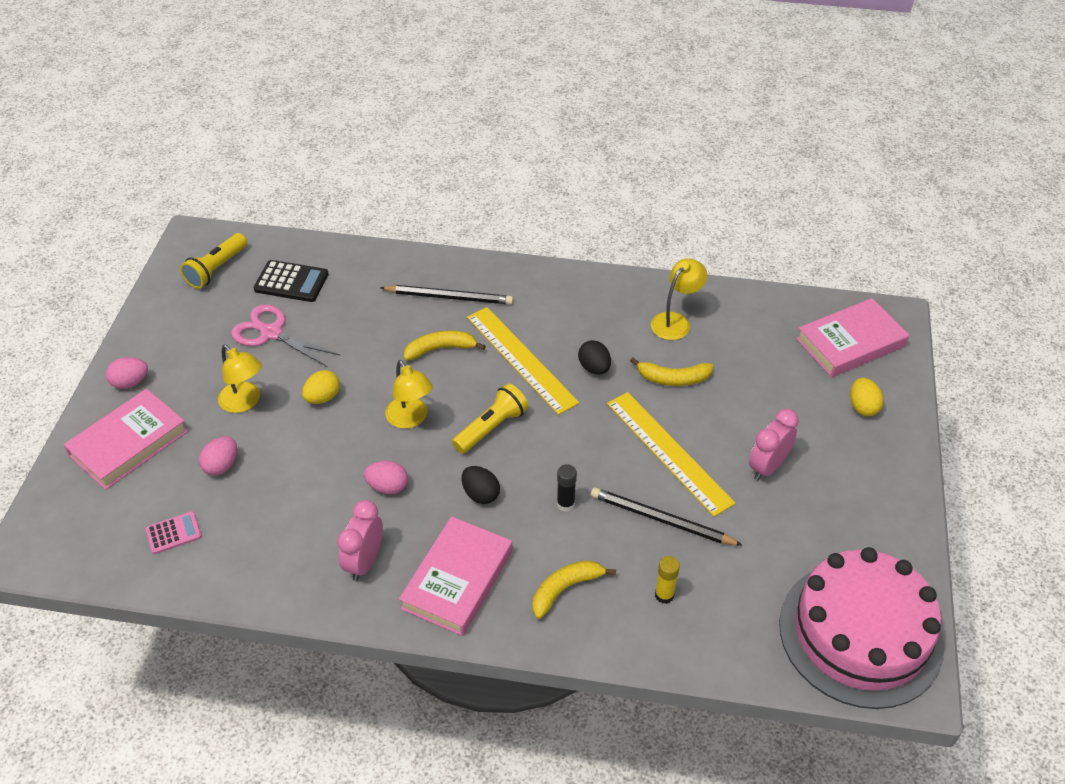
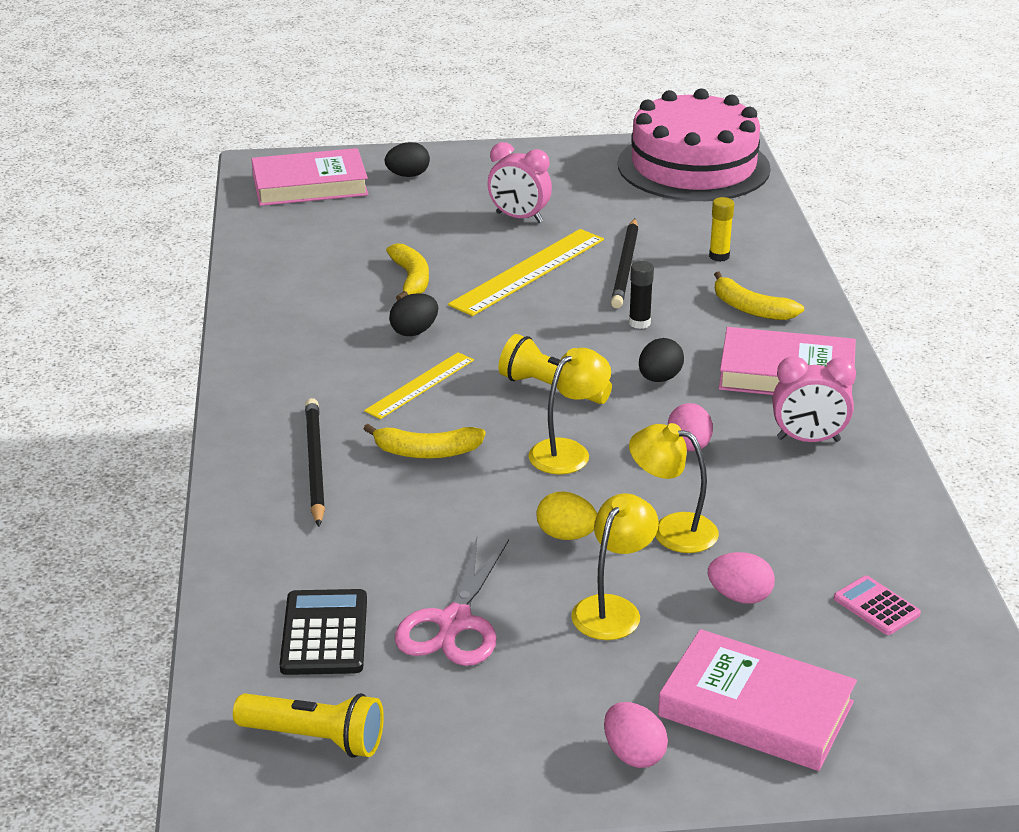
camera: 105 degrees left, 15 degrees down
yellow banana [404,330,486,360] -> yellow banana turned 60 degrees counterclockwise [364,424,485,459]
yellow ruler [467,307,579,415] -> yellow ruler [364,352,474,419], size x0.62
yellow lamp [651,258,707,340] -> yellow lamp moved to [629,423,719,553]
pink book [796,298,909,377] -> pink book turned 60 degrees counterclockwise [251,148,368,206]
yellow egg [850,378,884,416] -> black egg [385,142,430,177]

